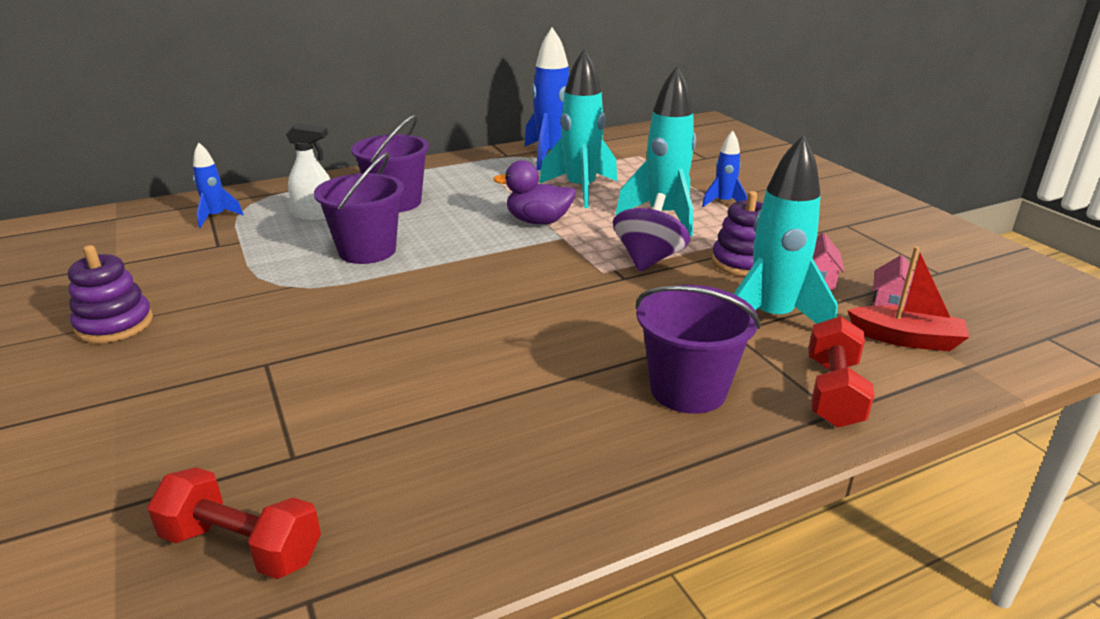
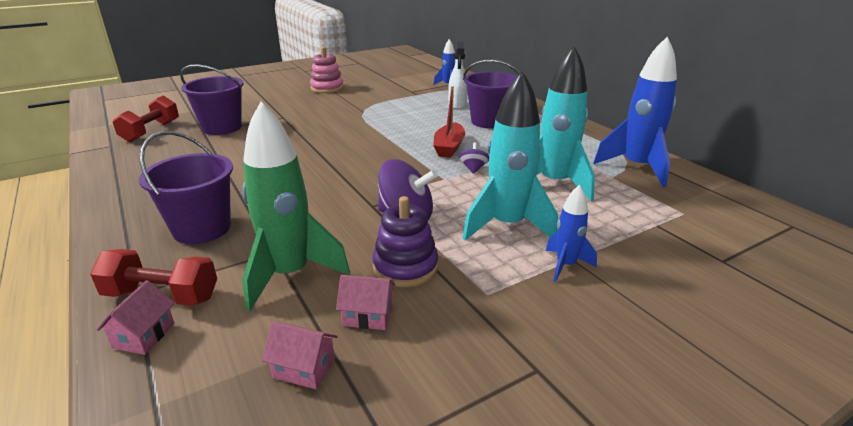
camera: 85 degrees right, 0 degrees up
purple stacking toy [68,245,153,343] -> pink stacking toy [310,47,344,93]
purple bucket [314,153,404,264] -> purple bucket moved to [180,64,244,135]
purple duck [493,160,576,224] -> purple spinning top [459,142,489,174]
turquoise rocket [734,135,838,324] -> green rocket [242,102,350,312]
red boat [847,246,969,351] -> red boat moved to [433,86,465,158]
none -> pink house [97,280,175,355]

